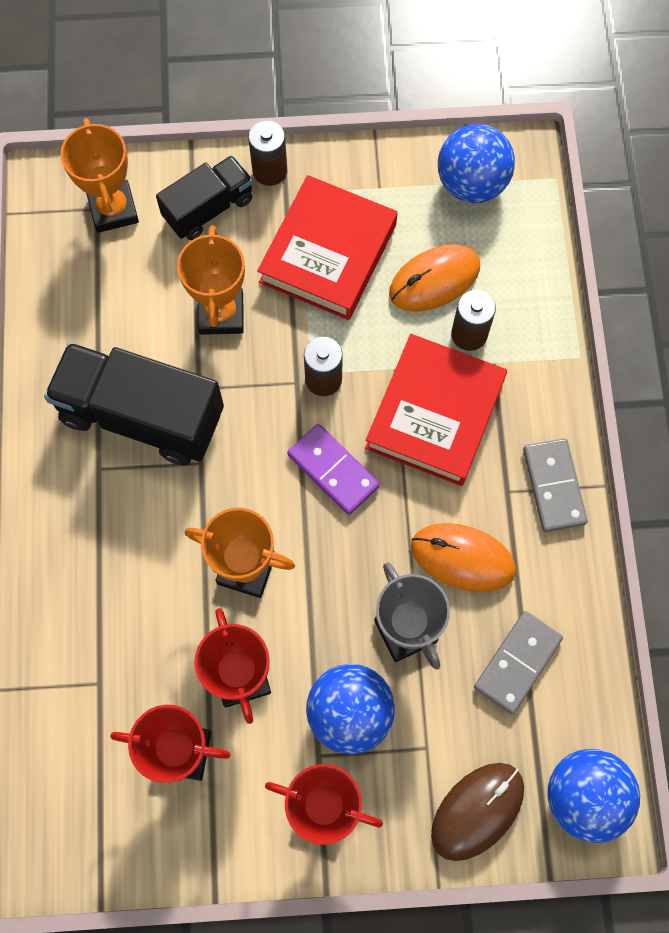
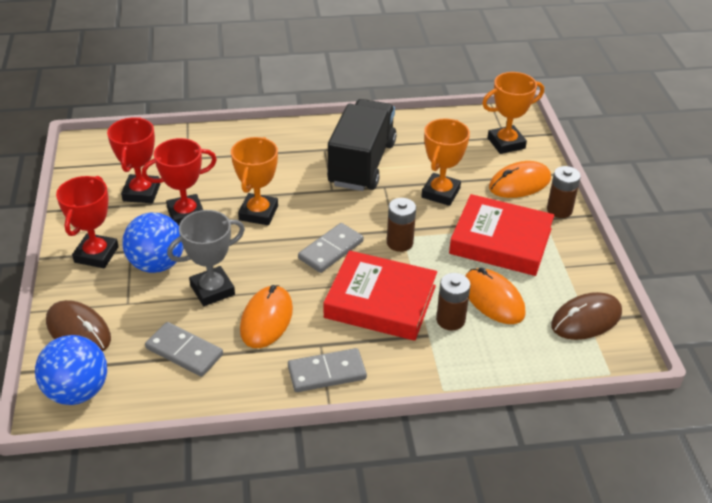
camera: 85 degrees right, 30 degrees down
black truck [156,155,253,240] -> orange mouse [489,161,551,198]
orange trophy [177,225,245,335] -> orange trophy turned 60 degrees counterclockwise [421,118,470,206]
purple domino [287,424,380,515] -> grey domino [298,223,364,273]
blue ball [438,124,515,203] -> brown mouse [551,292,622,340]

